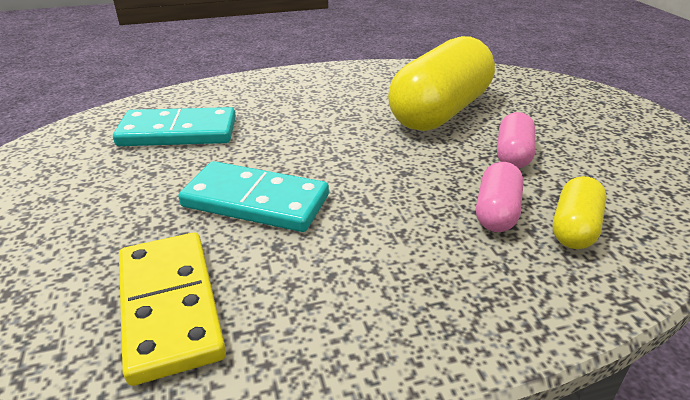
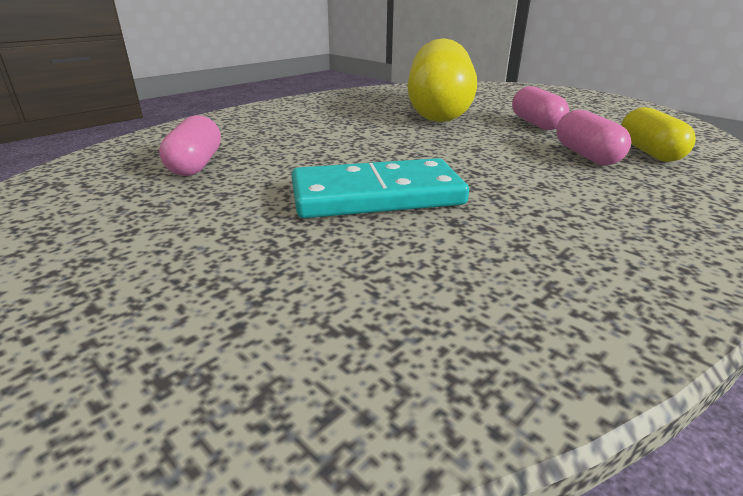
camera: 30 degrees left, 5 degrees down
turquoise domino [113,107,236,146] -> pink capsule [159,115,221,176]
yellow domino [119,233,226,386] -> none

